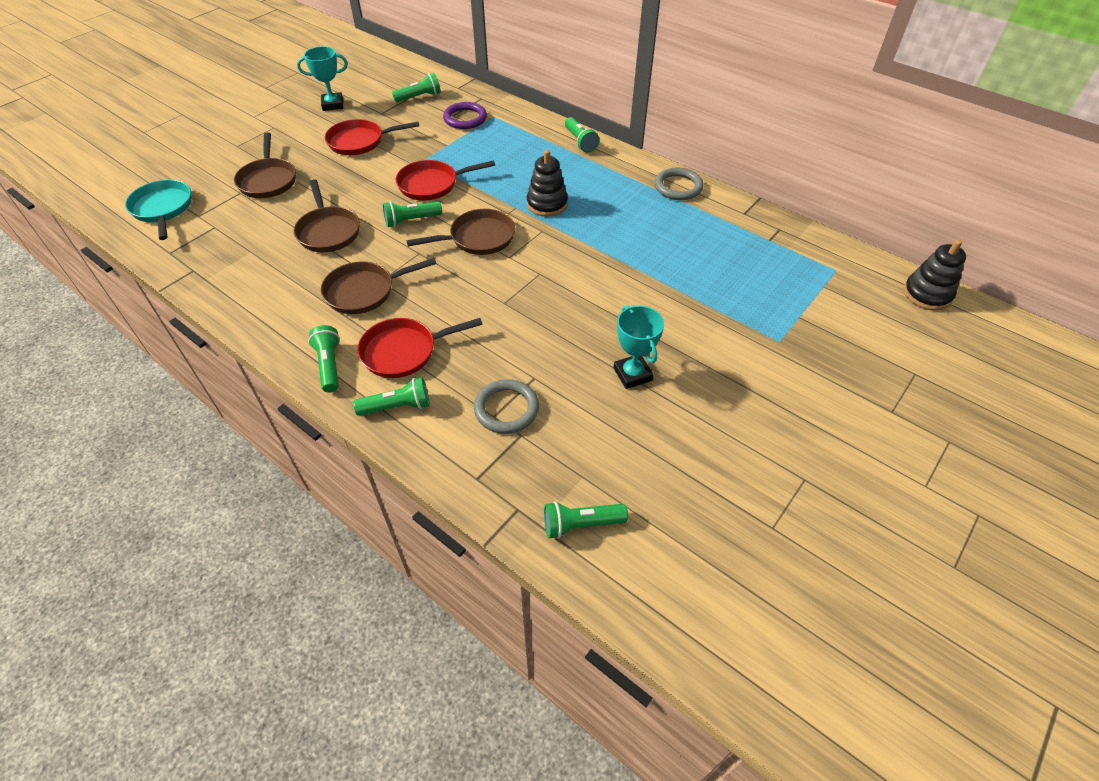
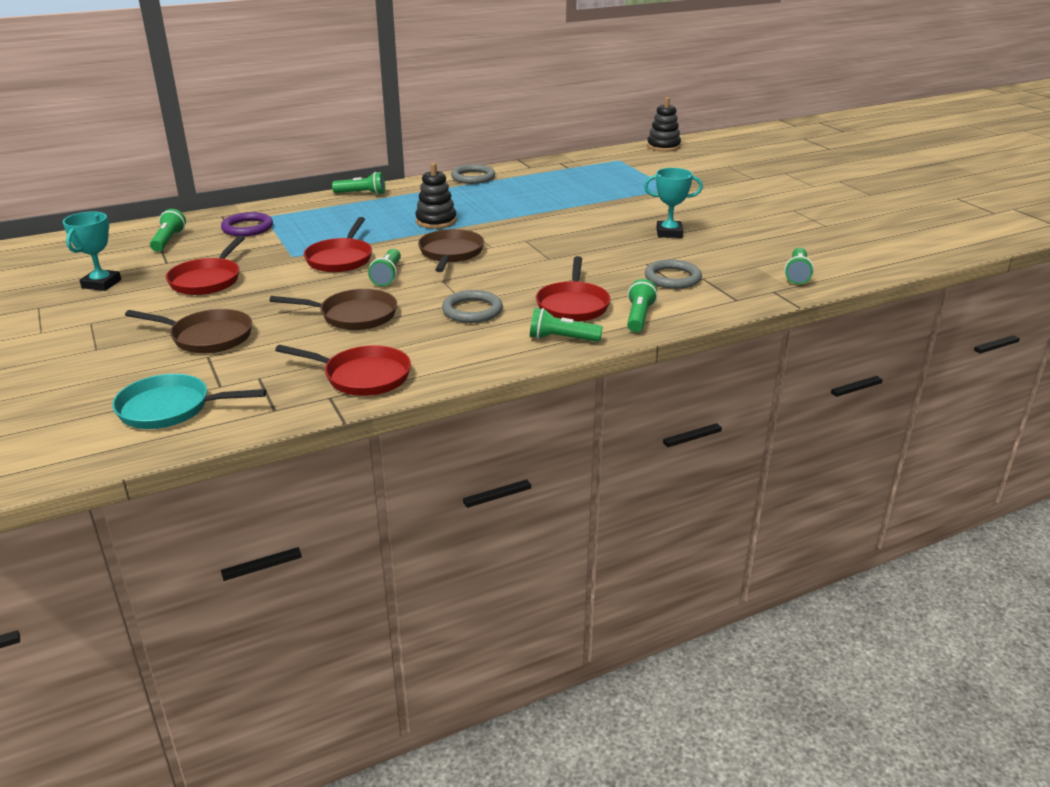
camera: 65 degrees left, 20 degrees down
brown pan [321,258,437,314] -> grey ring [442,290,503,323]
none -> red pan [275,345,411,396]

